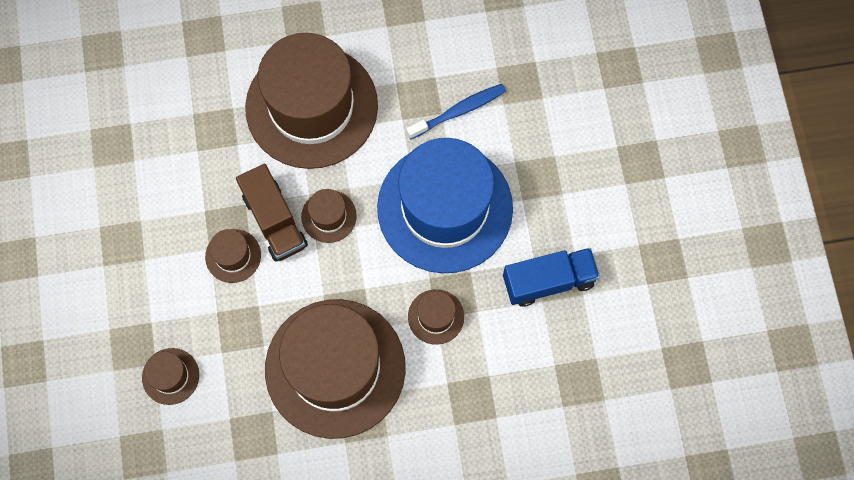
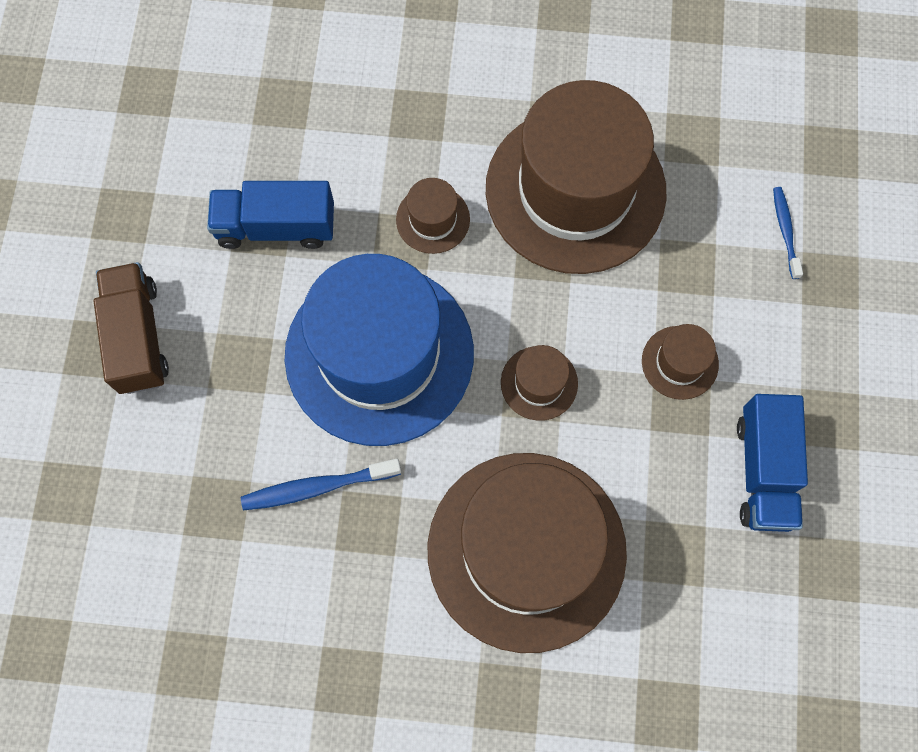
camera: 165 degrees left, 0 degrees up
brown hat [142,348,199,405] -> blue toothbrush [773,187,803,279]
brown truck [236,164,308,262] -> brown truck moved to [94,262,169,394]
none -> blue truck [737,394,808,532]

